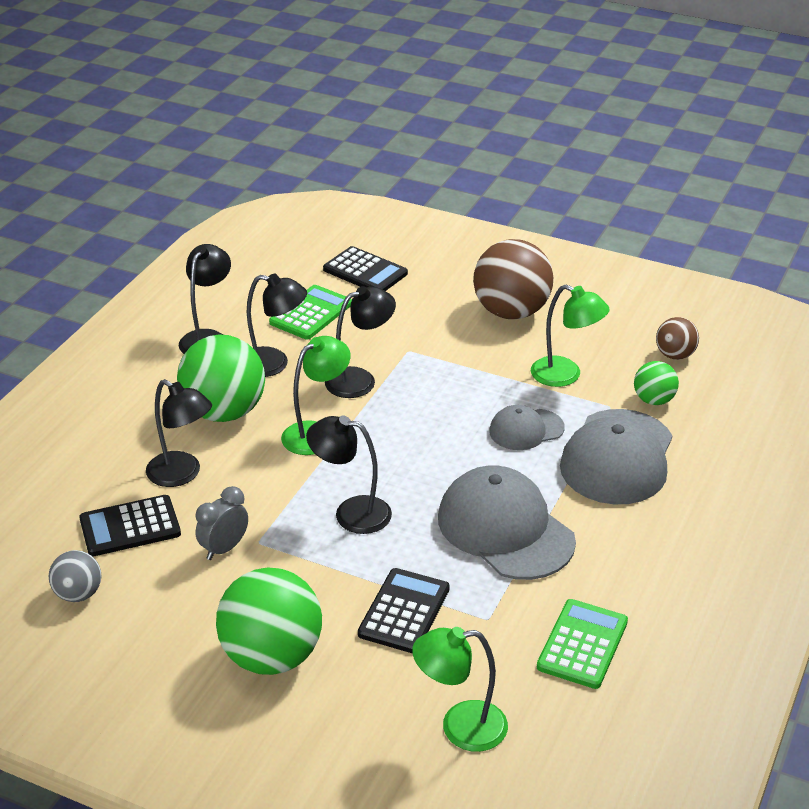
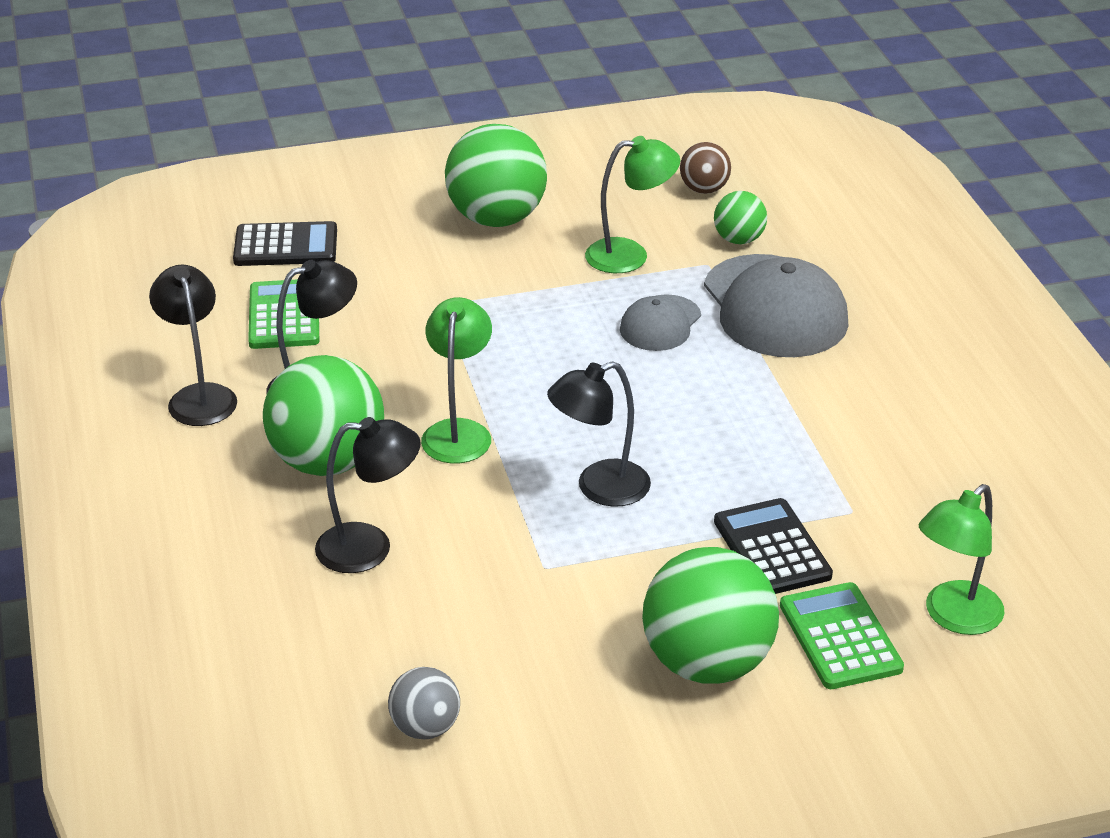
camera: 40 degrees left, 0 degrees up
black calculator [79,495,181,556] -> none
grey clock [195,486,248,560] -> none
black lamp [325,286,396,398] -> none
grey cap [438,466,576,580] -> none
brown ball [473,239,553,319] -> green ball [445,124,547,227]
green calculator [537,599,628,689] -> green calculator moved to [780,582,904,689]

